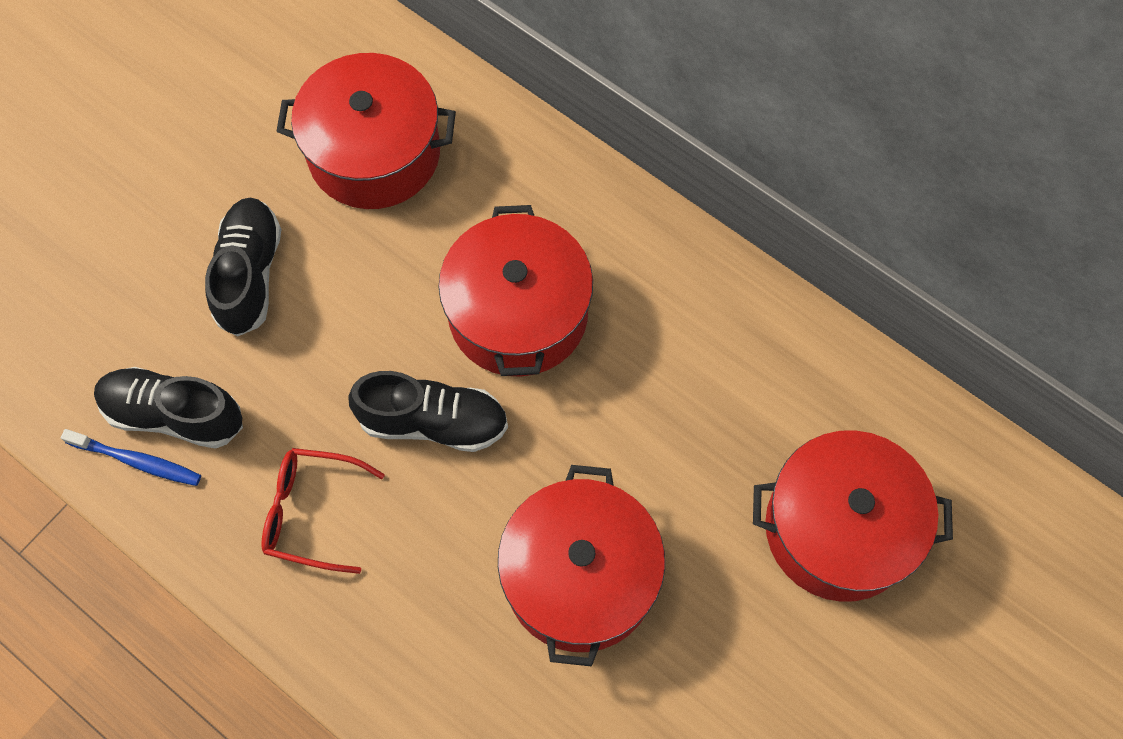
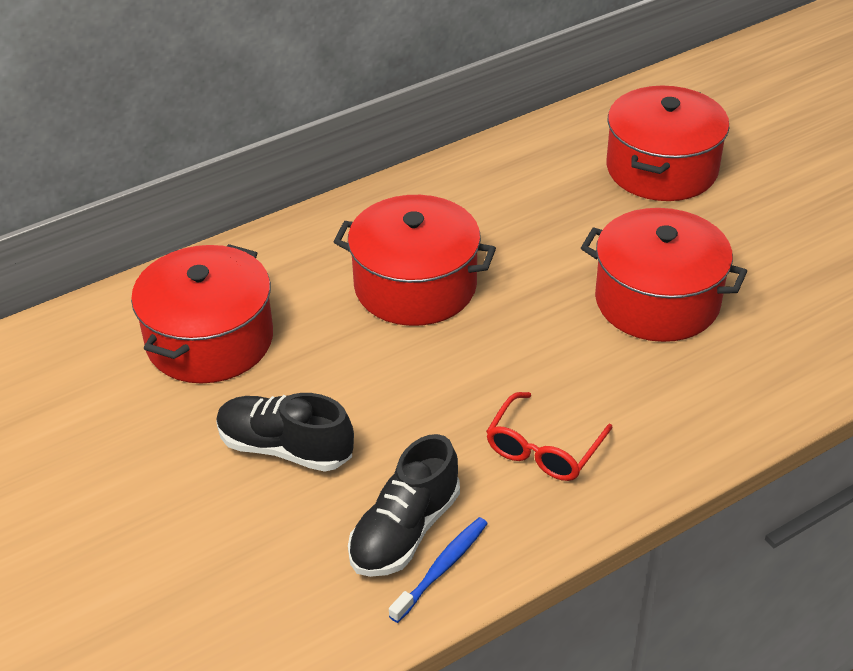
camera: 70 degrees left, 25 degrees down
black shoe [348,371,508,452] -> none

